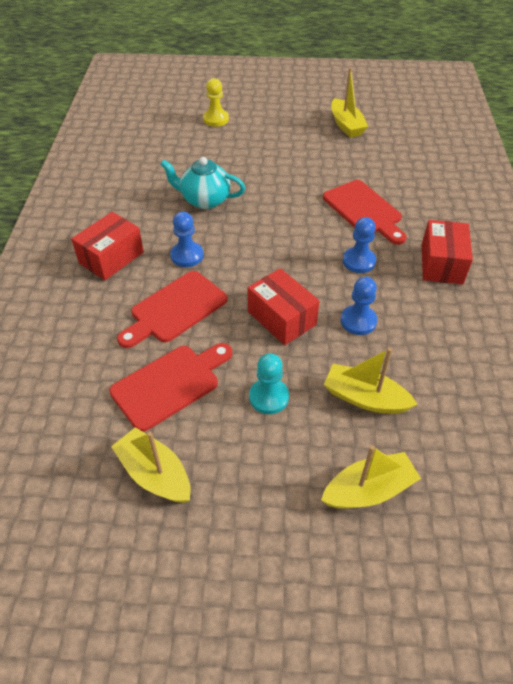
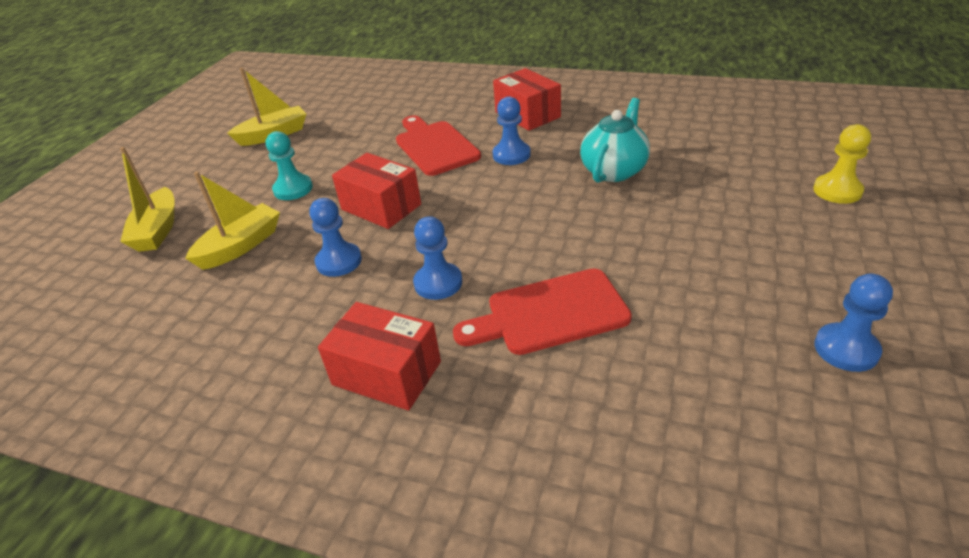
camera: 110 degrees right, 10 degrees down
red cutting board [109,343,232,432] -> none
red box [248,268,319,345] -> red box turned 60 degrees clockwise [332,153,421,229]
yellow boat [331,68,368,138] -> blue pawn [814,274,893,372]

